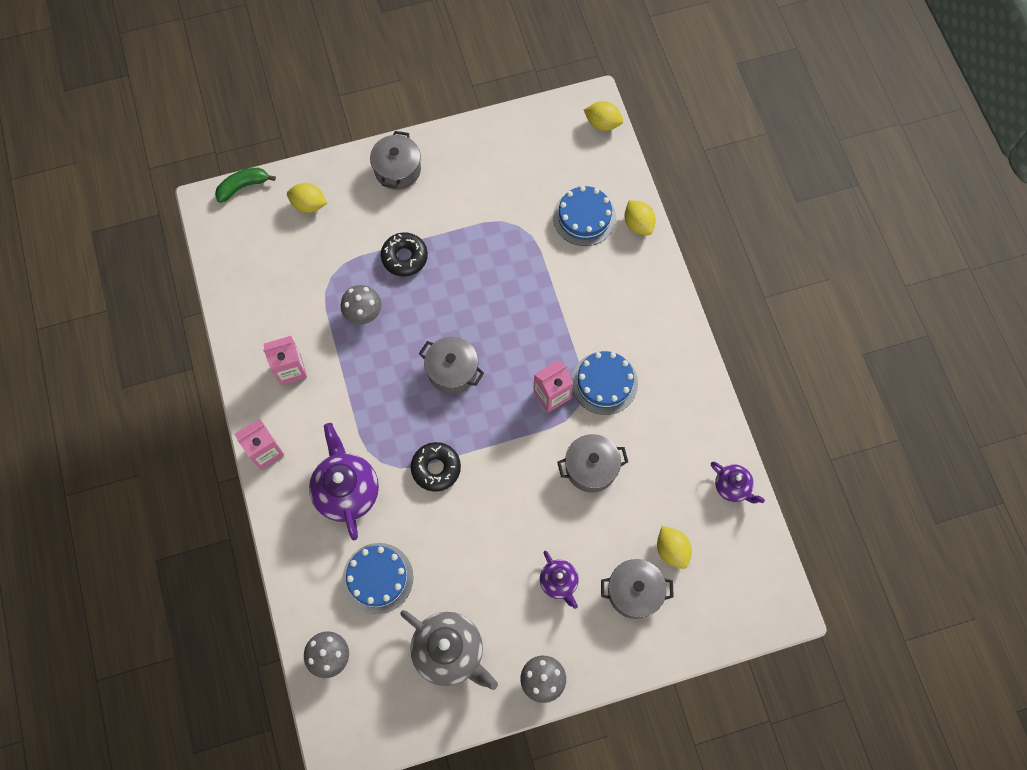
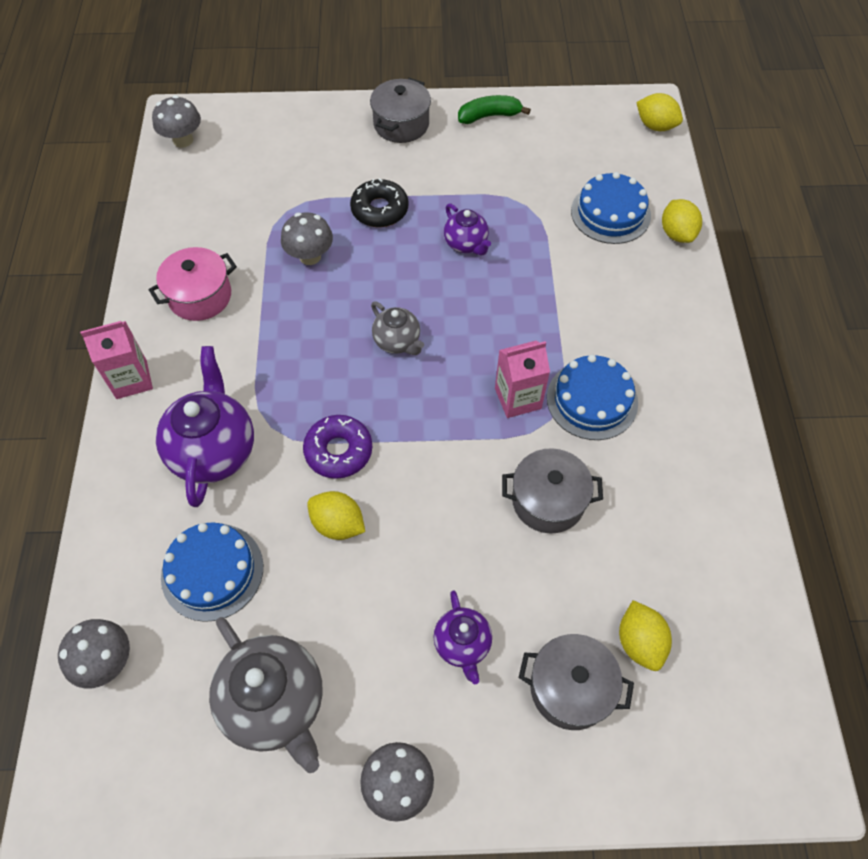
camera: 15 degrees right, 10 degrees down
green banana [215,168,276,203] -> green banana moved to [458,95,531,124]
pink carton [263,336,307,385] -> pink pot [149,247,237,321]
yellow lemon [287,183,327,213] -> yellow lemon moved to [307,491,365,540]
black donut [411,442,461,492] -> purple donut [303,415,372,479]
grey pot [419,337,484,394] -> grey teapot [371,301,424,355]
purple teapot [711,462,765,503] -> purple teapot moved to [444,203,491,256]
none -> grey mushroom [152,95,201,148]

